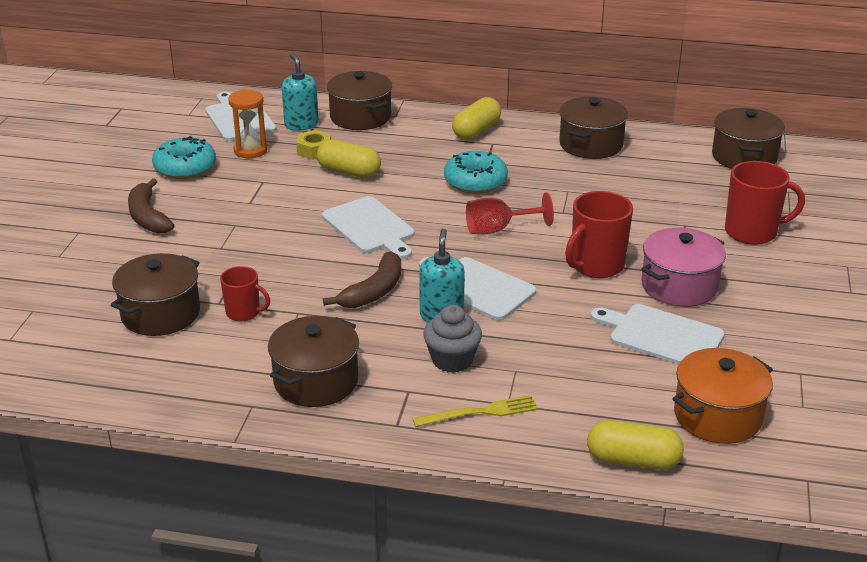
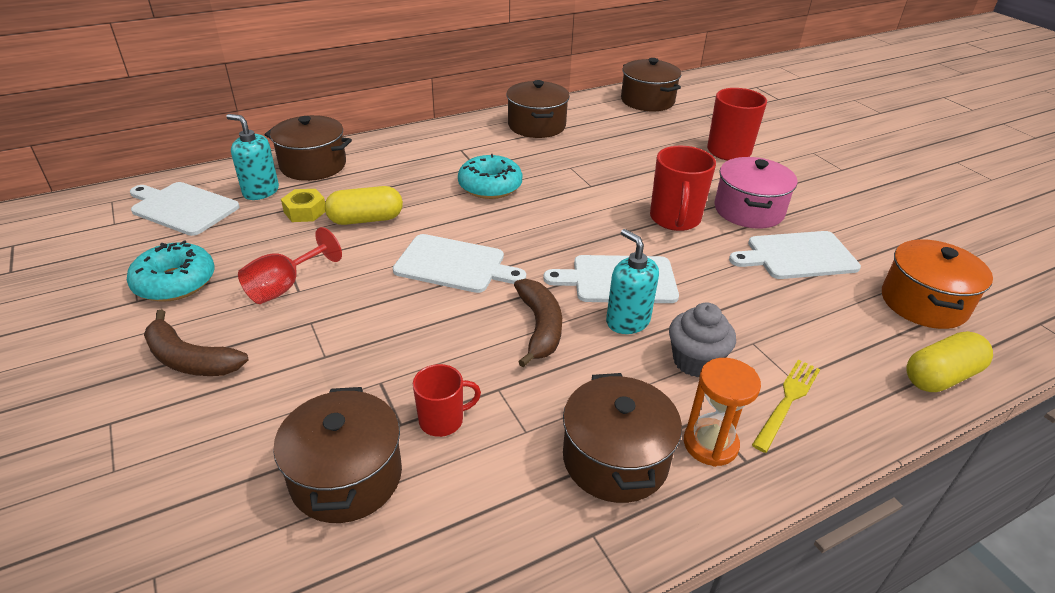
camera: 40 degrees left, 5 degrees up
orange hourglass [228,90,268,158] -> orange hourglass moved to [684,358,761,467]
yellow capsule [452,97,501,140] -> none
red goblet [466,192,554,234] -> red goblet moved to [238,227,342,304]

